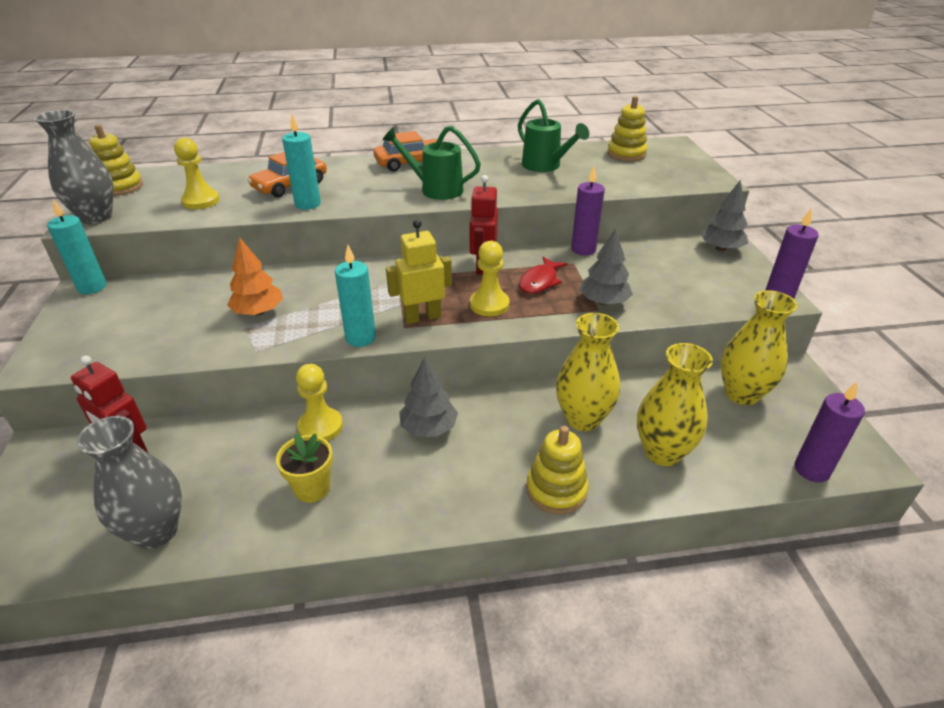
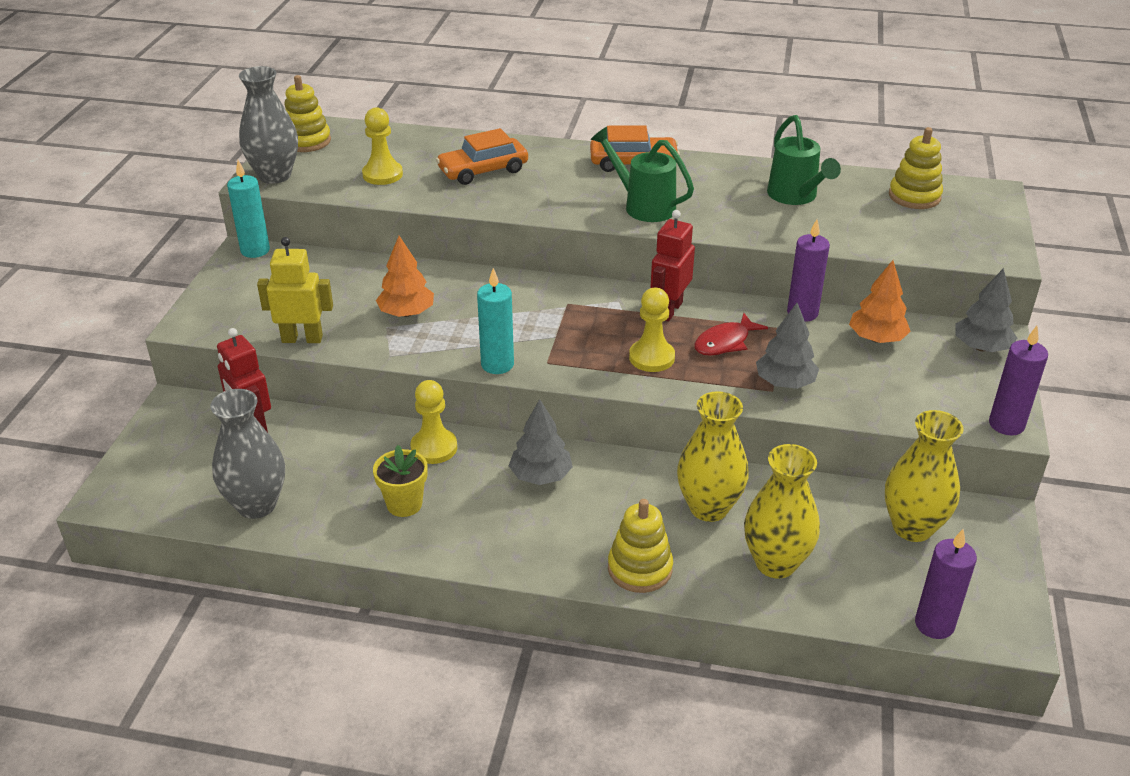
camera: 20 degrees right, 0 degrees up
turquoise candle [282,114,321,210] -> none
yellow robot [386,220,452,324] -> yellow robot moved to [257,237,333,343]
none -> orange tree [849,260,911,343]

